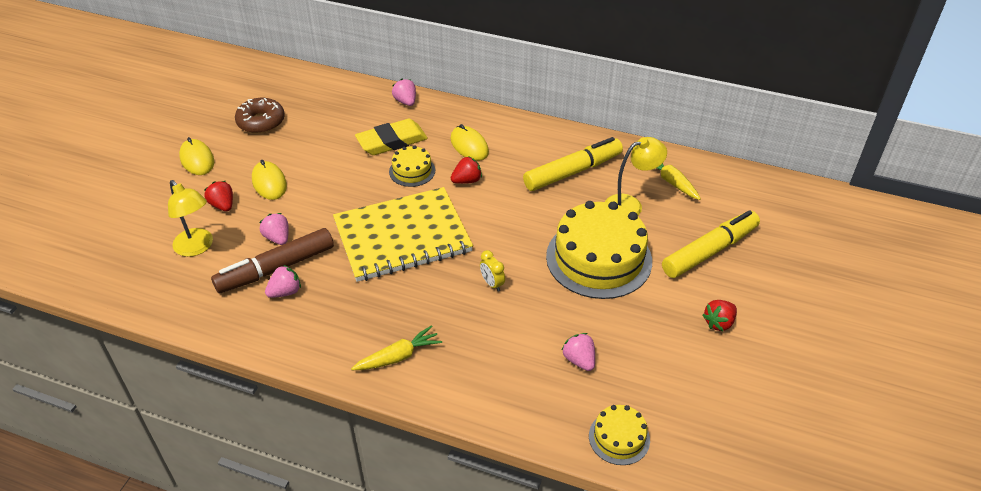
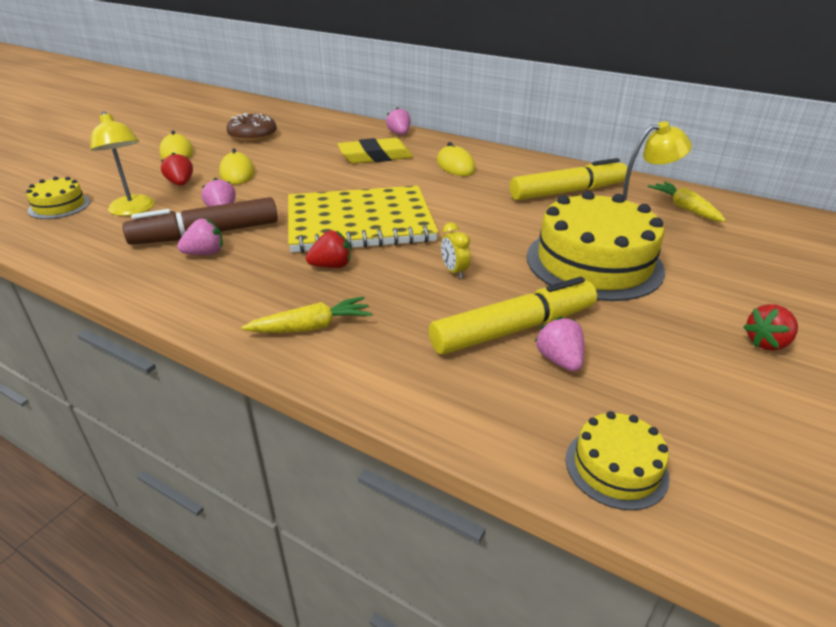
camera: 10 degrees right, 10 degrees down
yellow cake [389,145,435,187] -> yellow cake moved to [26,177,90,219]
red strawberry [451,156,482,184] -> red strawberry moved to [306,231,351,268]
yellow marker [662,210,760,278] -> yellow marker moved to [429,277,597,355]

